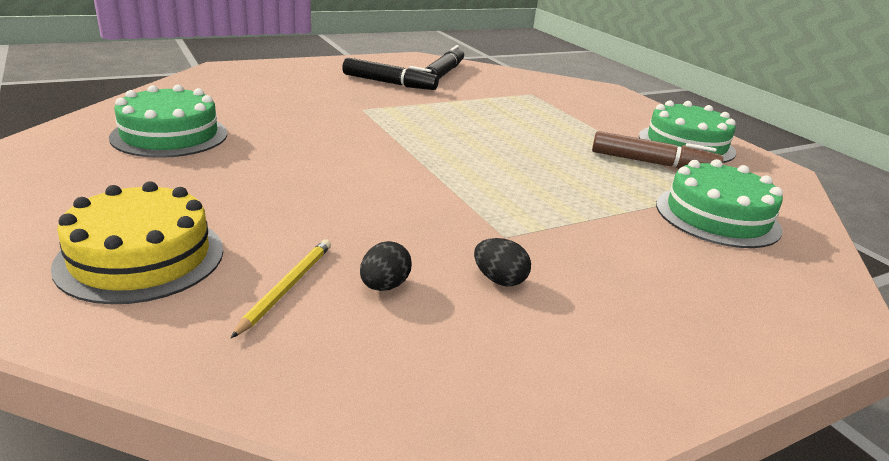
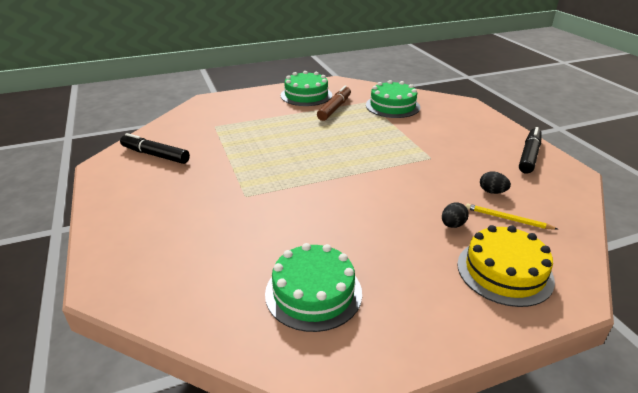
camera: 80 degrees left, 5 degrees up
black marker [342,58,439,90] -> black marker moved to [519,127,542,174]
black egg [474,238,531,286] -> black egg moved to [442,202,469,228]

